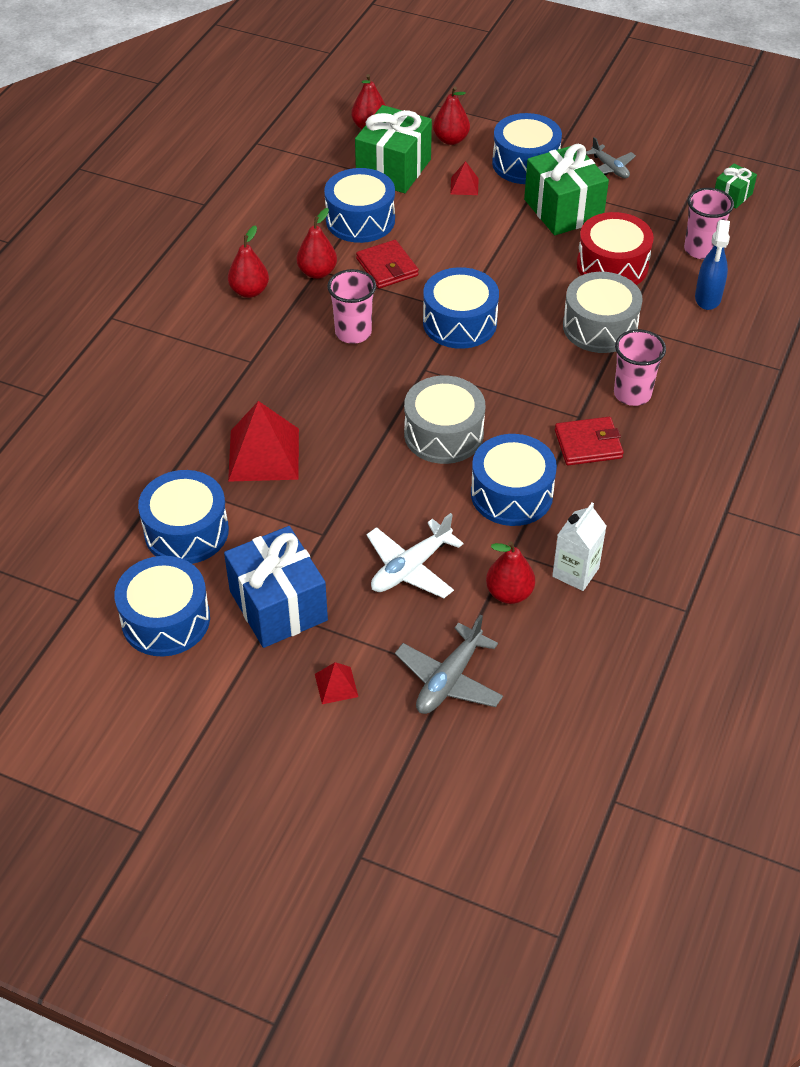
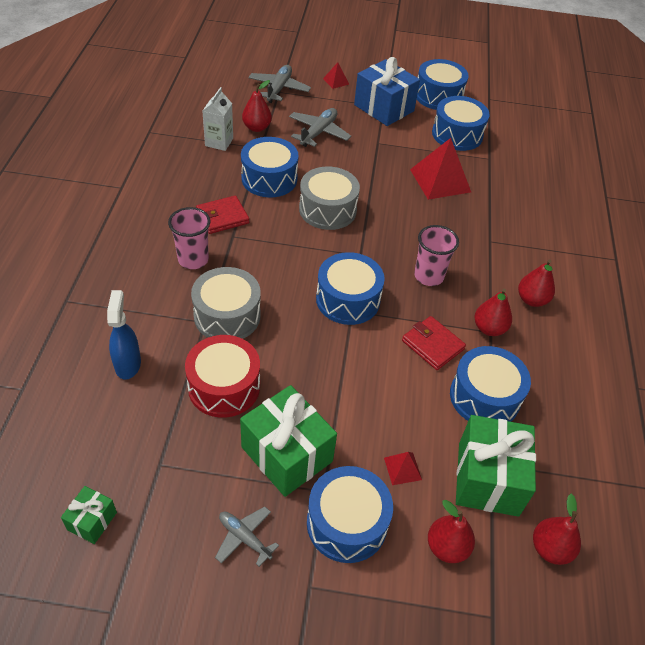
camera: 160 degrees right, 0 degrees up
white plane [367,513,464,598] -> grey plane [289,108,351,147]
pink cup [684,188,734,259] -> none

